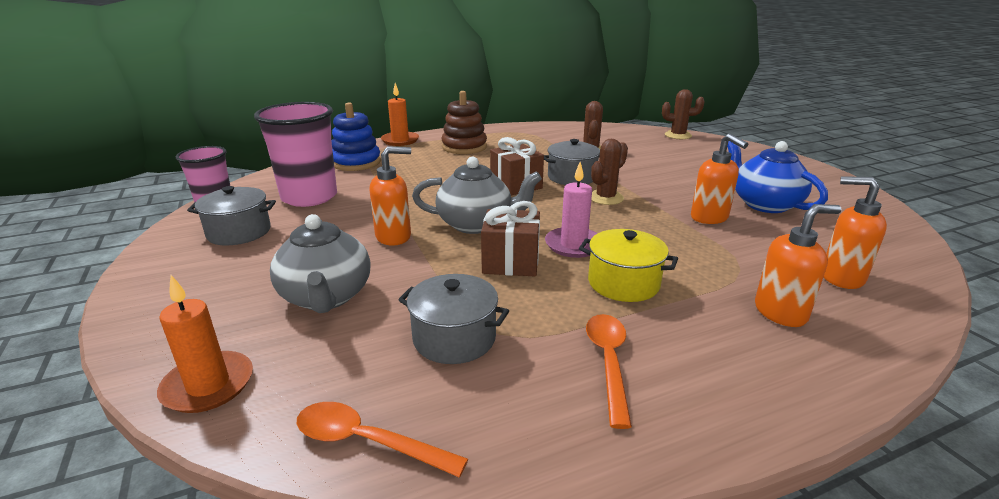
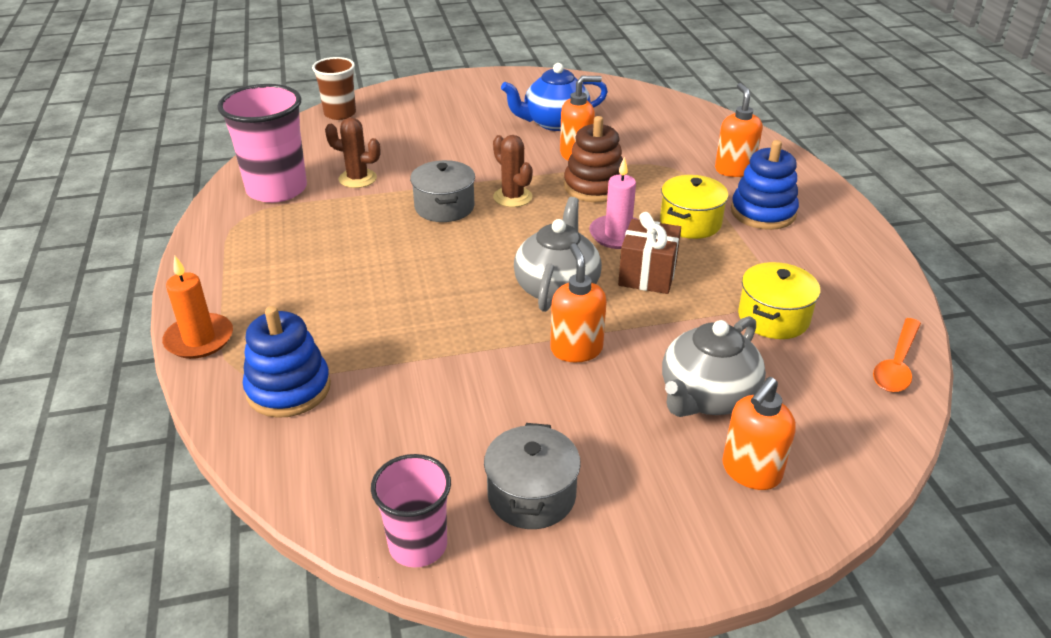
camera: 80 degrees left, 10 degrees up
orange candle [157,275,253,413] -> none
pink cup [254,102,337,207] -> pink cup moved to [217,84,307,203]
grey teapot [270,214,370,313] -> grey teapot turned 135 degrees clockwise [662,316,766,417]
grey pot [398,274,509,364] -> yellow pot [738,262,820,339]
brown stacking toy [442,91,487,154] -> brown stacking toy moved to [564,116,626,202]
brown gift [490,137,544,195] -> none
orange spoon [586,314,632,429] -> none
brown cactus [662,89,705,139] -> brown cup [312,57,356,120]
orange soap dispenser [824,176,887,289] -> orange soap dispenser moved to [722,377,796,490]
none -> blue stacking toy [731,140,799,230]

